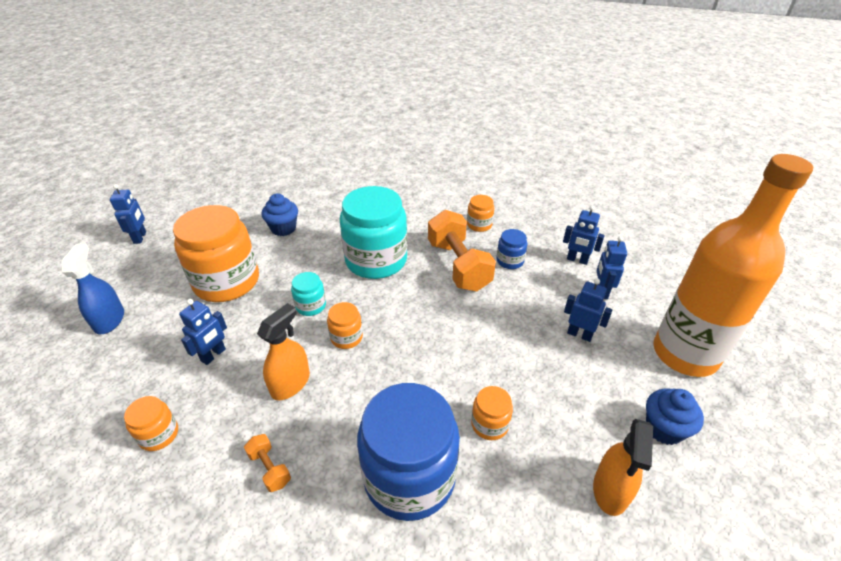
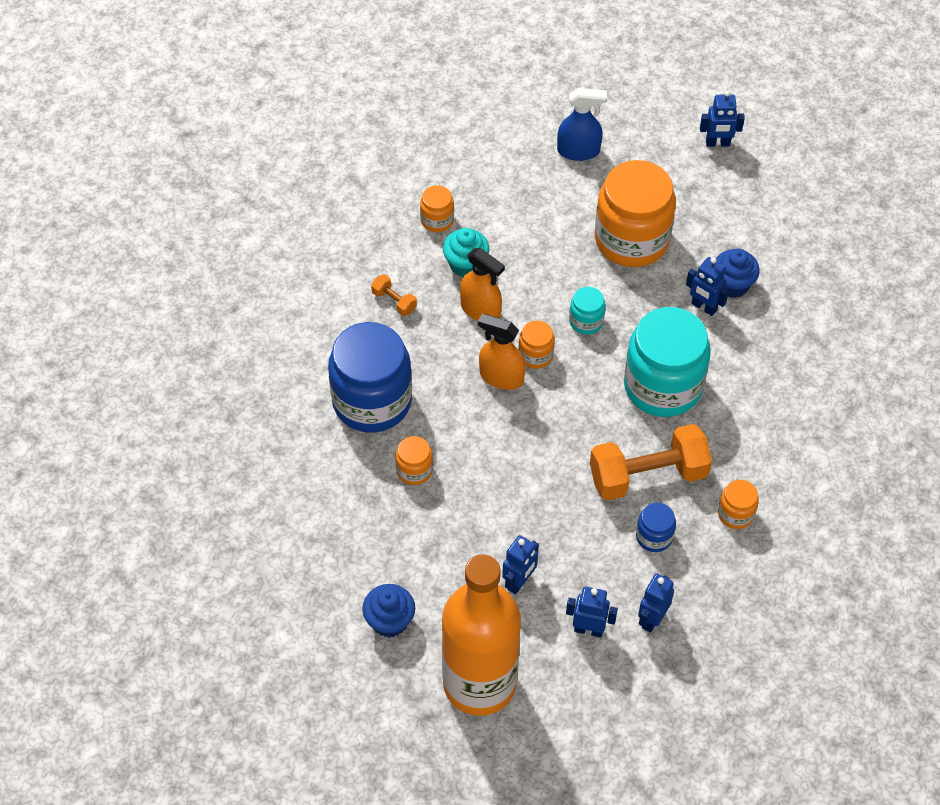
camera: 95 degrees right, 15 degrees up
blue robot [179,299,227,365] -> blue robot moved to [686,257,729,316]
orange dumbbell [244,434,291,492] -> orange dumbbell turned 75 degrees clockwise [371,274,417,316]
orange spray bottle [593,419,653,516] -> orange spray bottle moved to [478,314,526,390]
none -> turquoise cupcake [443,228,489,277]

